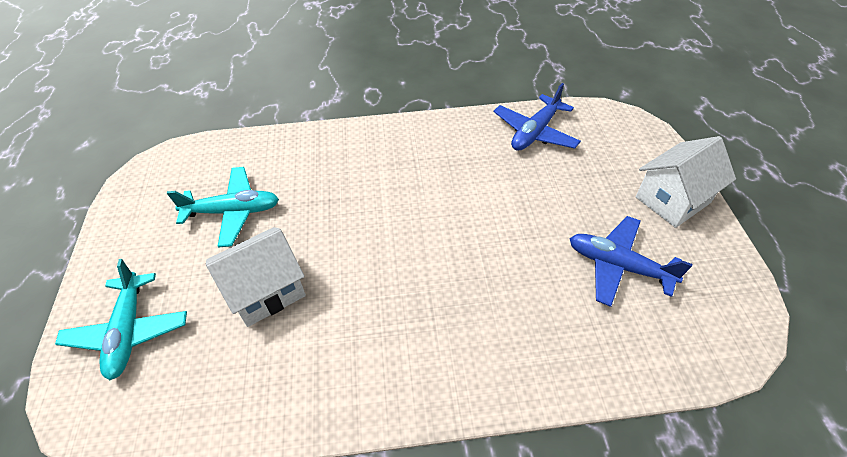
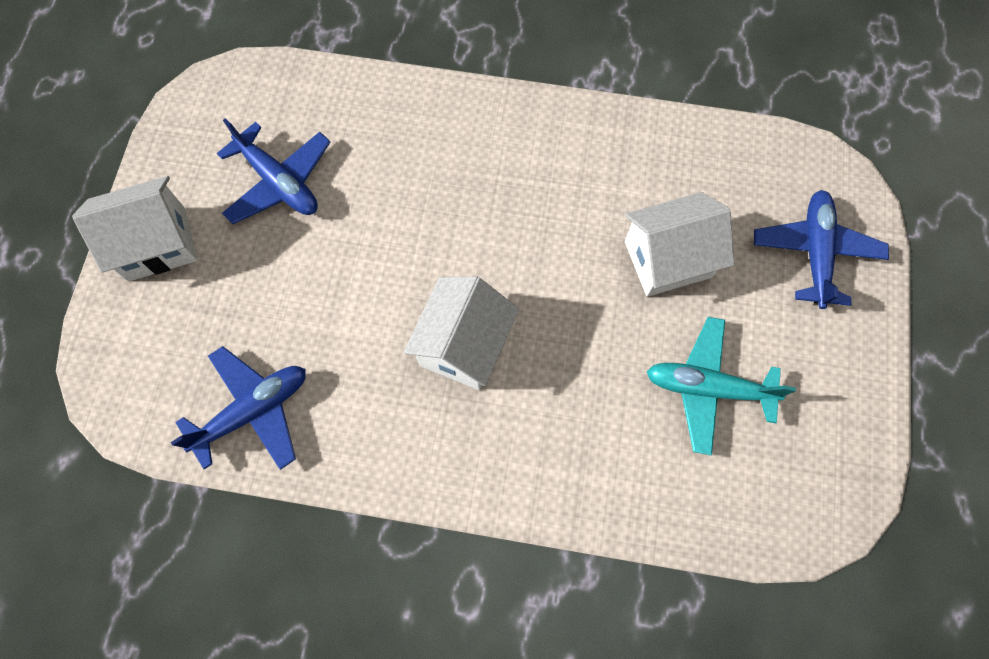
camera: 165 degrees left, 20 degrees up
turquoise plane [55,259,187,380] -> blue plane [754,190,889,309]
none -> white house [404,276,519,390]

